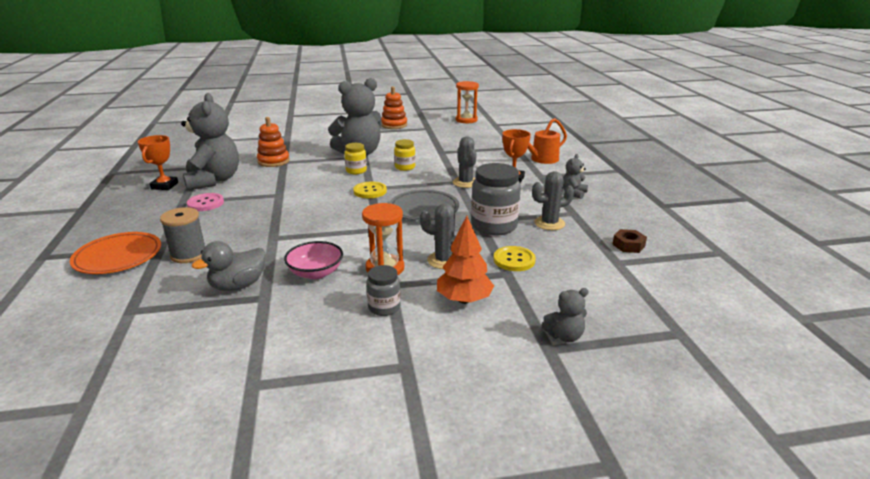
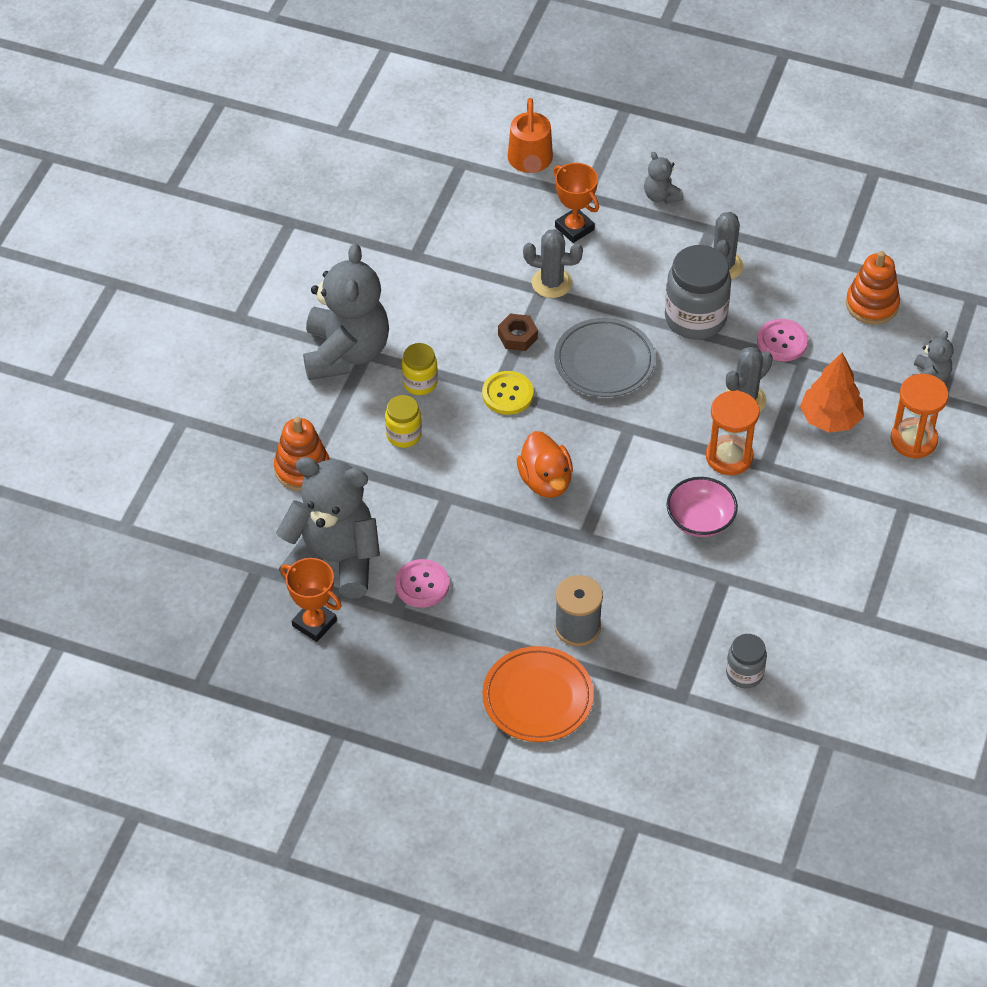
camera: 60 degrees left, 25 degrees up
grey duck [192,241,266,291] -> none
grey jar [366,265,401,316] -> grey jar moved to [726,634,767,688]
orange stacking toy [381,86,407,129] -> orange stacking toy moved to [846,251,900,325]
yellow jar [394,139,415,171] -> yellow jar moved to [385,395,422,448]
orange hourglass [456,81,479,123] -> orange hourglass moved to [890,374,949,459]
yellow button [493,246,536,271] -> pink button [757,319,808,362]
brown nut [612,229,647,253] -> brown nut moved to [498,314,538,351]
none -> orange duck [517,431,573,498]

